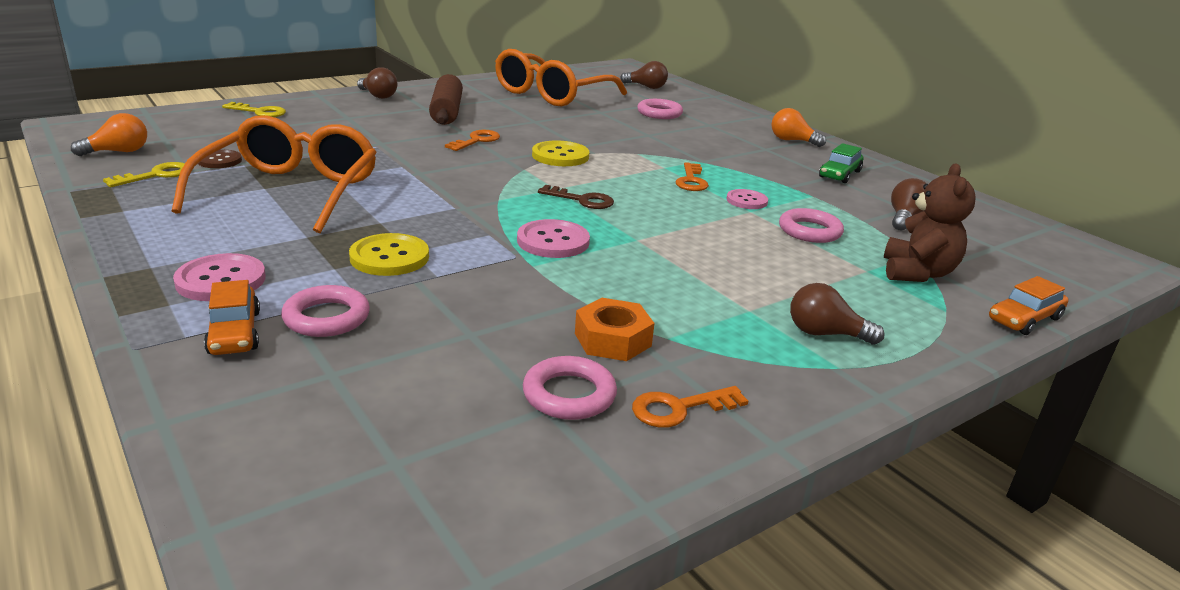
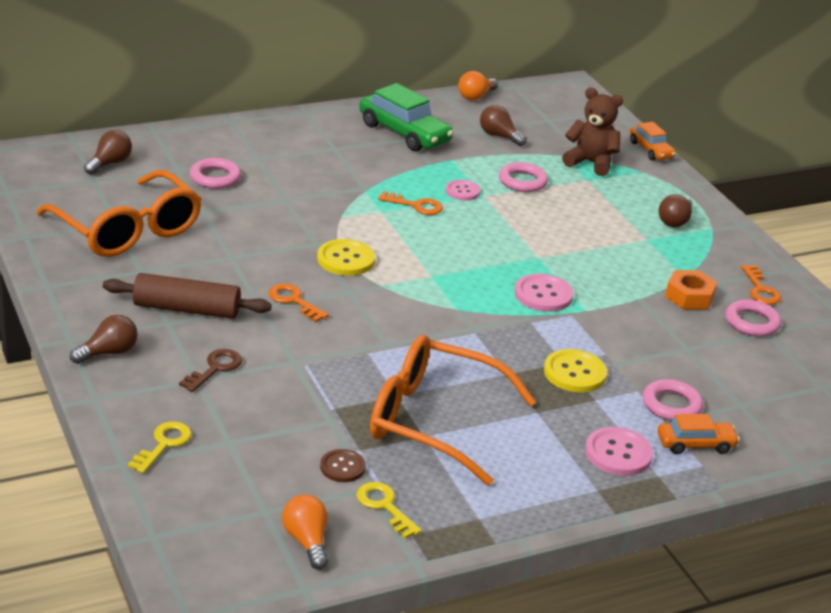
camera: 80 degrees left, 5 degrees up
brown key [538,185,614,209] -> brown key moved to [179,349,242,392]
orange light bulb [771,108,826,147] -> orange light bulb moved to [458,71,498,100]
green car [819,143,863,183] -> green car [359,83,454,151], size x1.74

